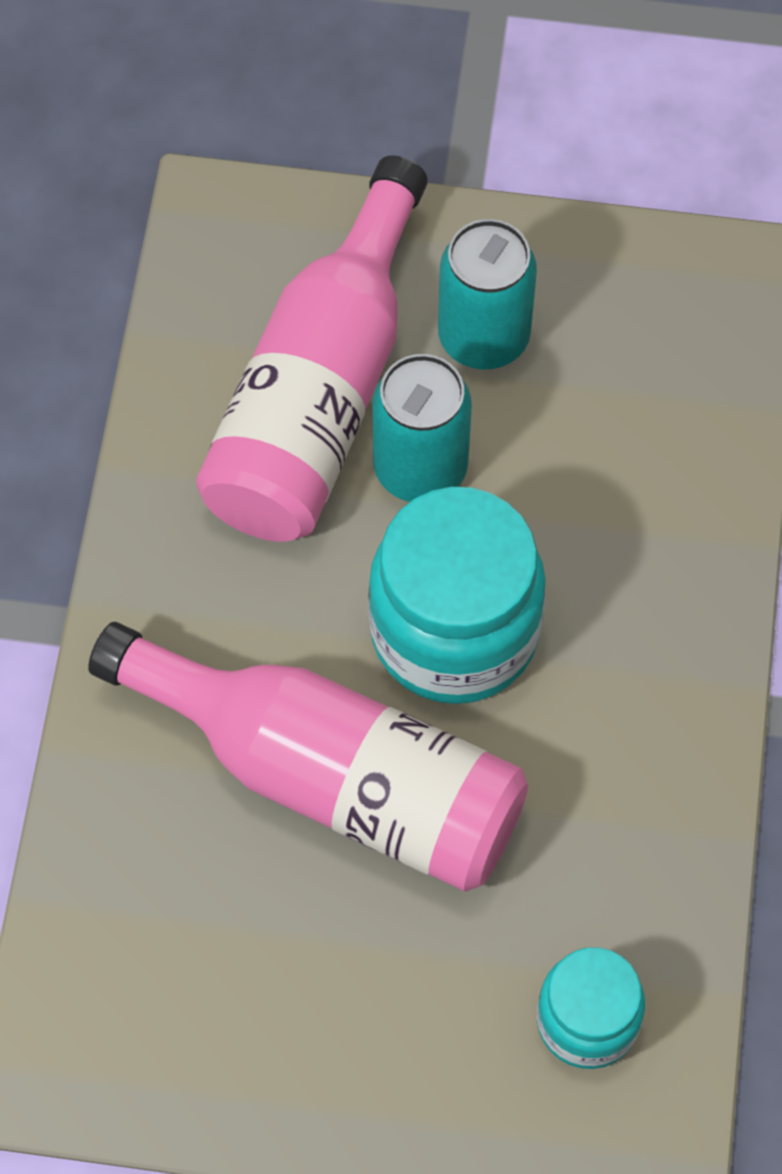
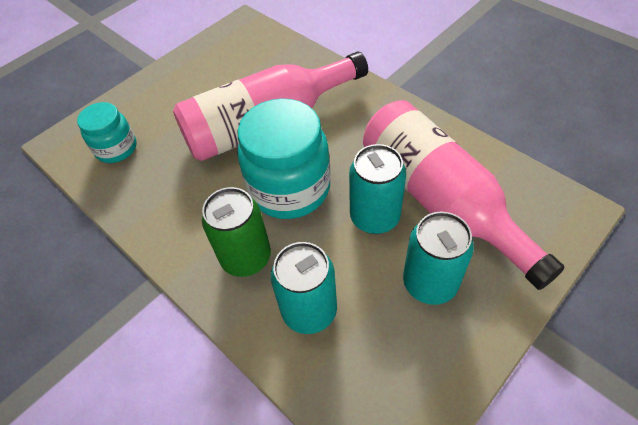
camera: 130 degrees right, 10 degrees down
none -> green can [202,187,271,277]
none -> turquoise can [271,242,337,334]

